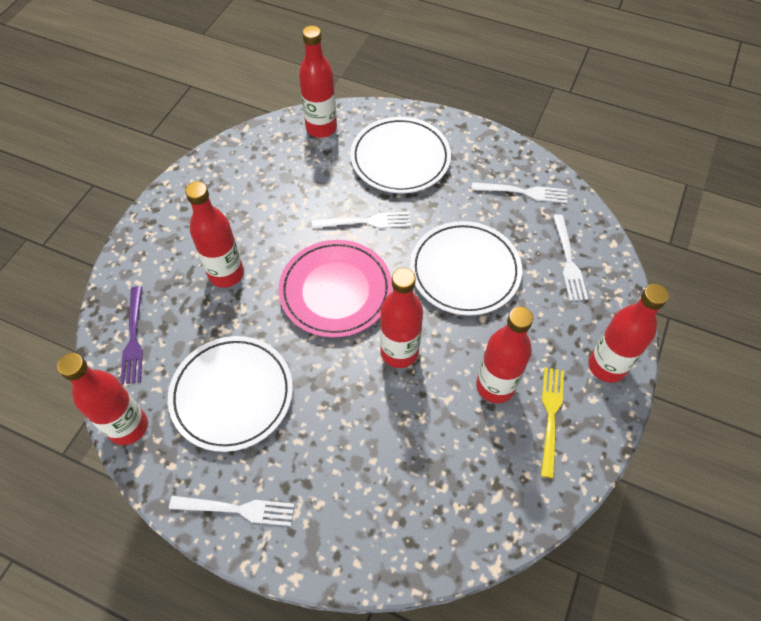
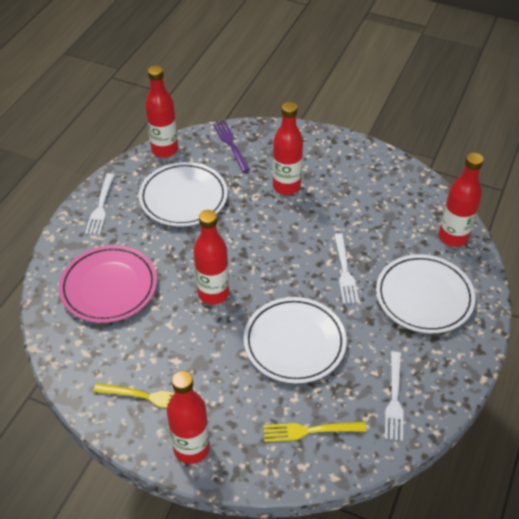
camera: 90 degrees right, 10 degrees down
purple fork [120,286,143,385] -> purple fork turned 75 degrees clockwise [213,121,250,172]
pink plate [279,240,392,338] -> pink plate moved to [59,245,157,323]
red bottle [476,306,533,403] -> none
white fork [553,215,588,301] -> yellow fork [263,422,366,442]

